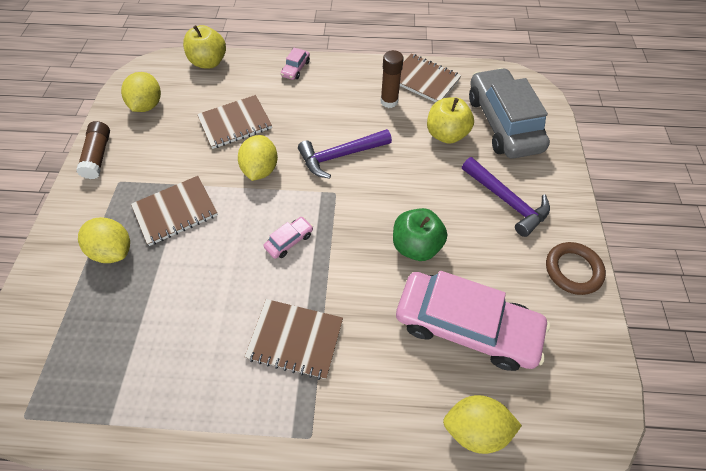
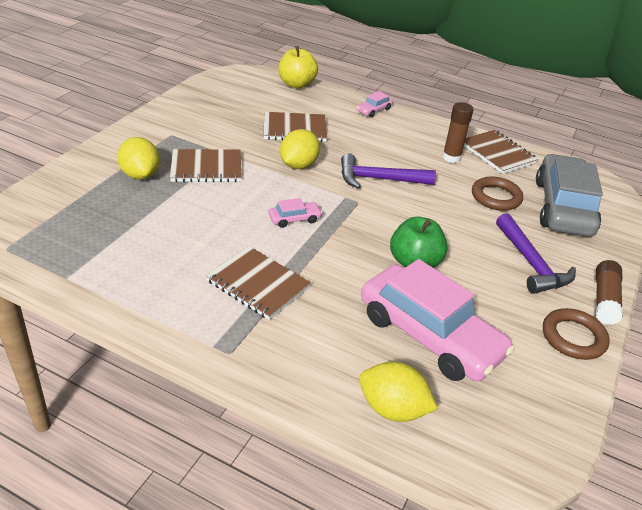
camera: 20 degrees right, 20 degrees down
brown glue stick [76,121,110,179] -> brown glue stick moved to [596,260,623,325]
yellow lemon [121,72,161,112] -> none
yellow apple [427,97,474,144] -> brown ring [472,177,523,211]

